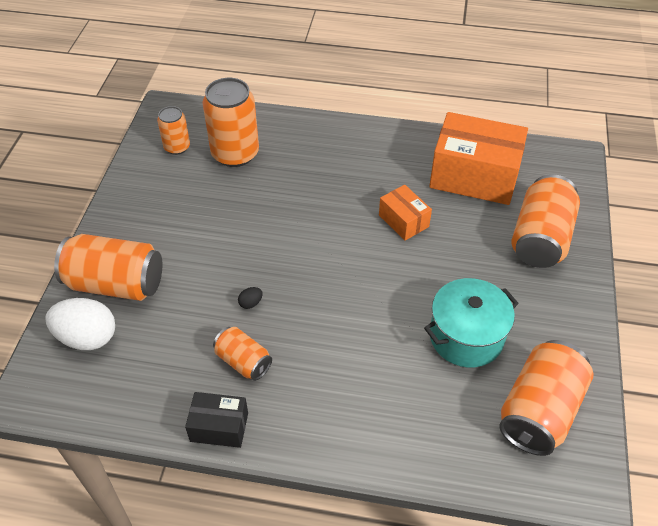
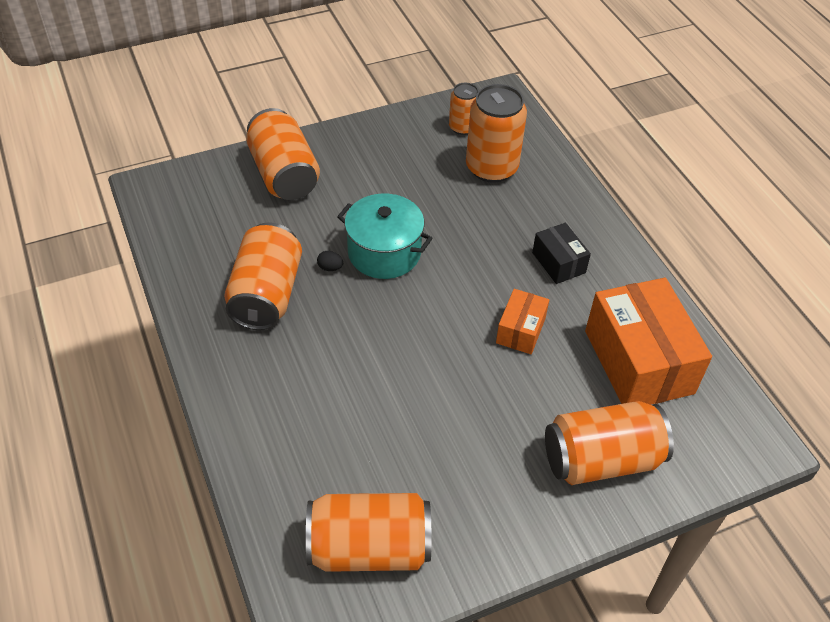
camera: 55 degrees right, 0 degrees up
white egg [45,298,115,350] -> none
black box [185,392,248,448] -> black box moved to [532,223,591,284]
orange can [213,327,272,381] -> orange can [224,222,302,330], size x1.79
turquoise pot [424,278,519,368] -> turquoise pot moved to [337,194,433,279]

